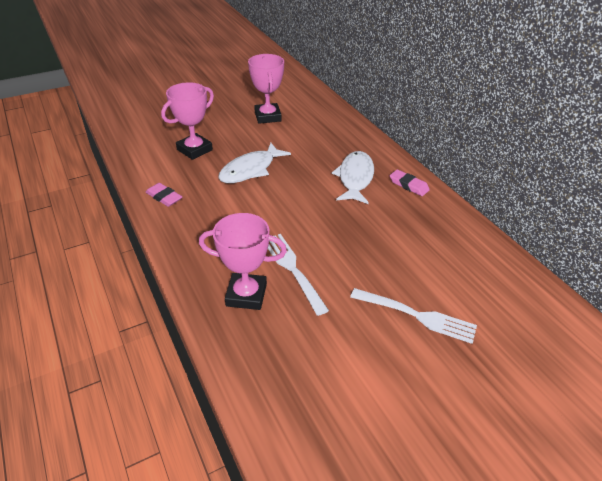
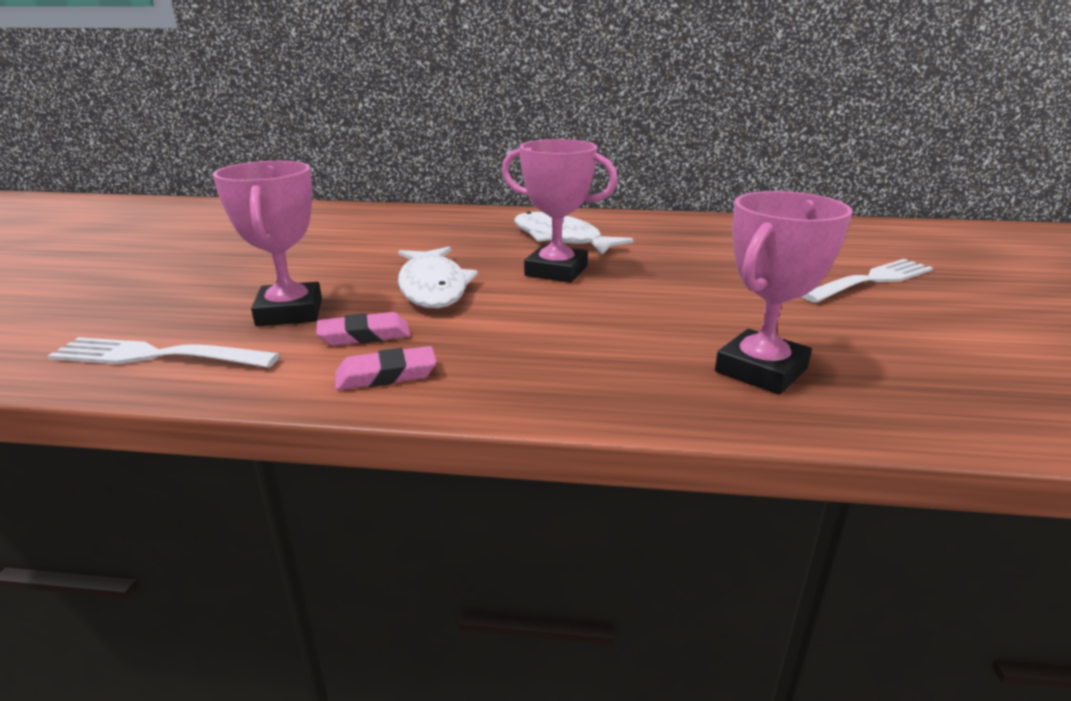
camera: 55 degrees left, 15 degrees down
pink trophy [248,54,284,124] -> pink trophy moved to [502,139,618,283]
white fork [268,234,329,316] -> white fork moved to [48,337,280,368]
pink eraser [390,169,430,196] -> pink eraser moved to [316,312,410,346]

